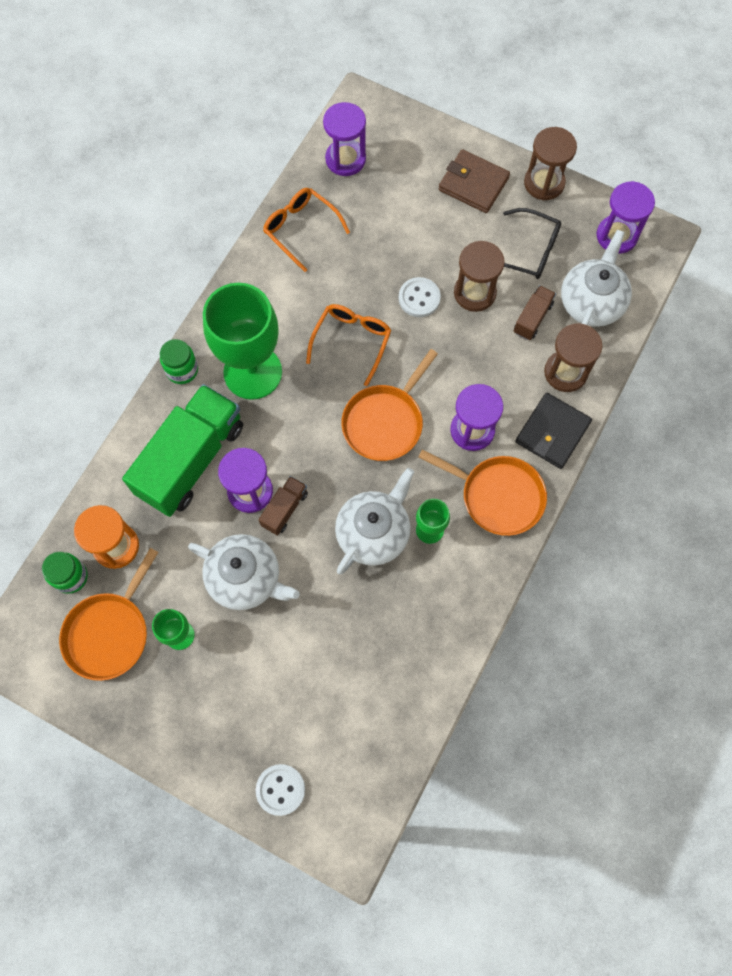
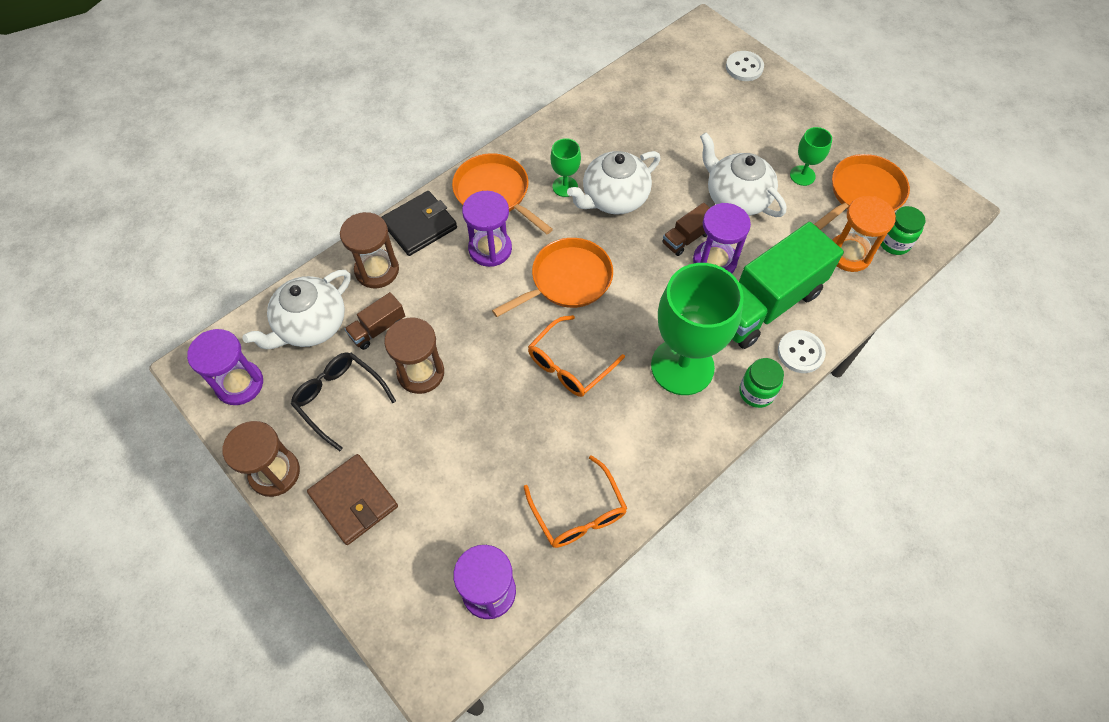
camera: 160 degrees left, 10 degrees down
white button [399,277,441,317] -> white button moved to [778,330,826,373]

